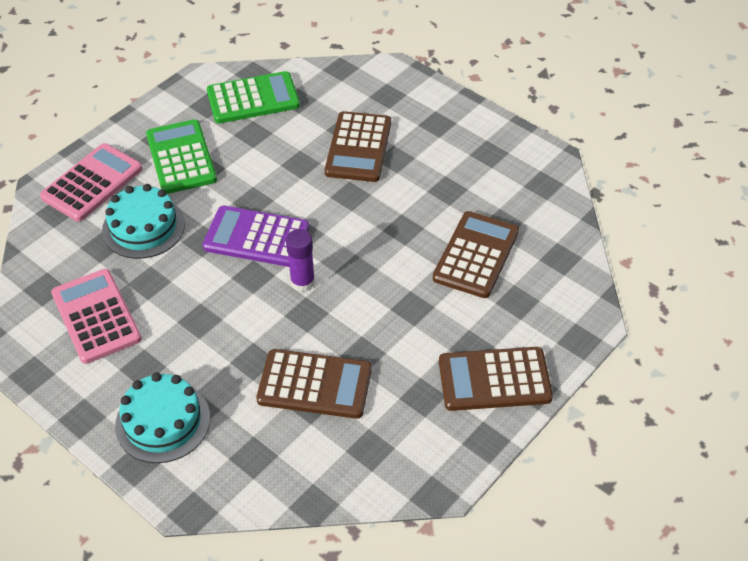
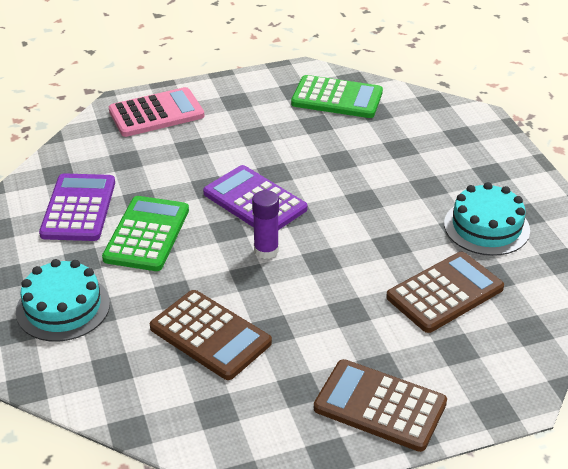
camera: 30 degrees right, 10 degrees down
pink calculator [51,269,142,364] -> purple calculator [39,173,115,241]
turquoise cake [102,184,185,259] -> turquoise cake moved to [444,182,530,256]
green calculator [146,119,217,194] -> green calculator moved to [102,196,189,271]
brown calculator [325,111,391,182] -> none

